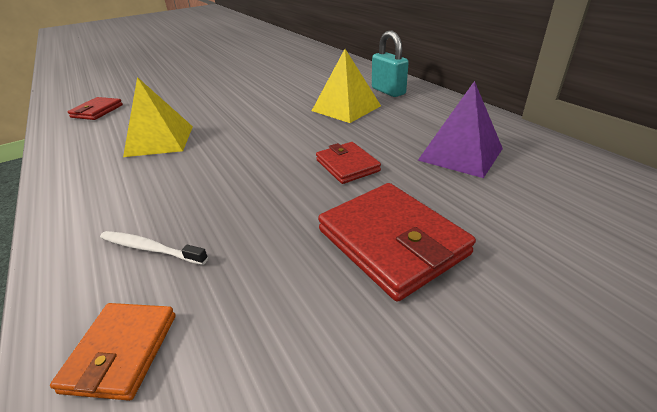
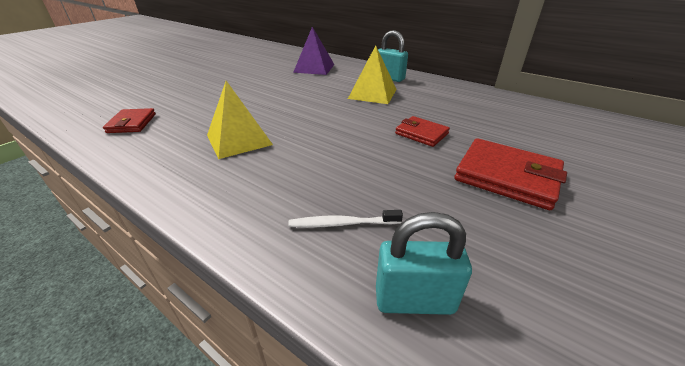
camera: 25 degrees left, 0 degrees up
orange wallet [50,303,176,401] -> turquoise padlock [376,212,472,315]
purple pyramid [418,81,503,178] -> purple pyramid moved to [293,27,335,75]

